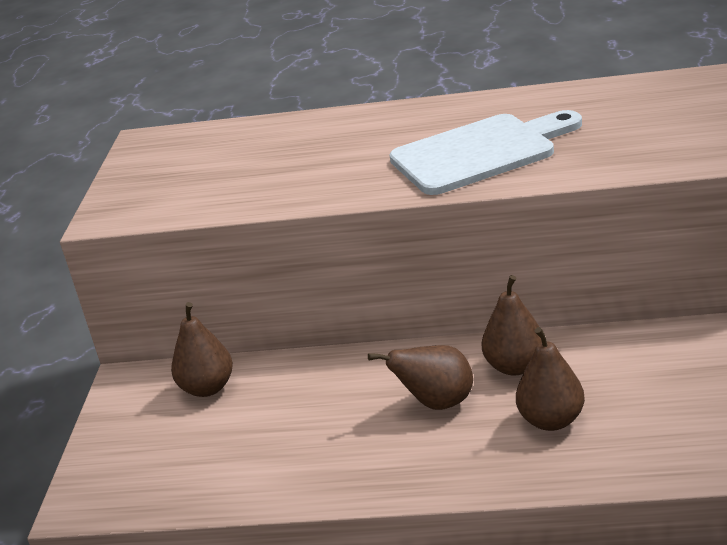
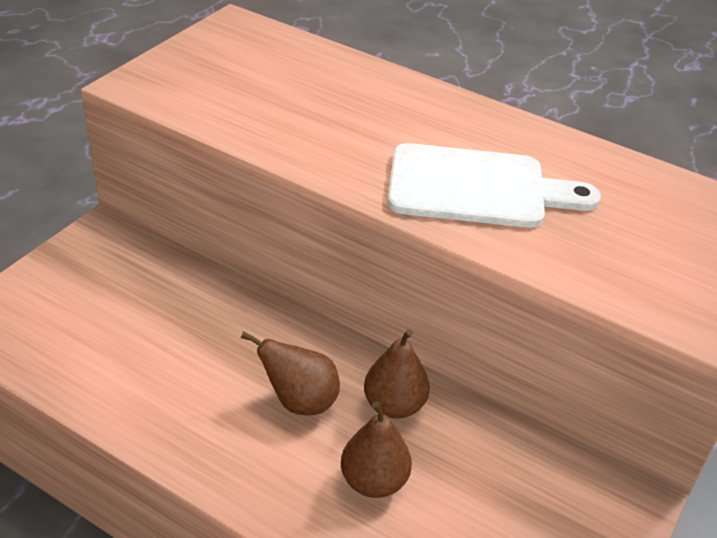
camera: 20 degrees right, 10 degrees up
brown pear [171,302,233,397] -> none

